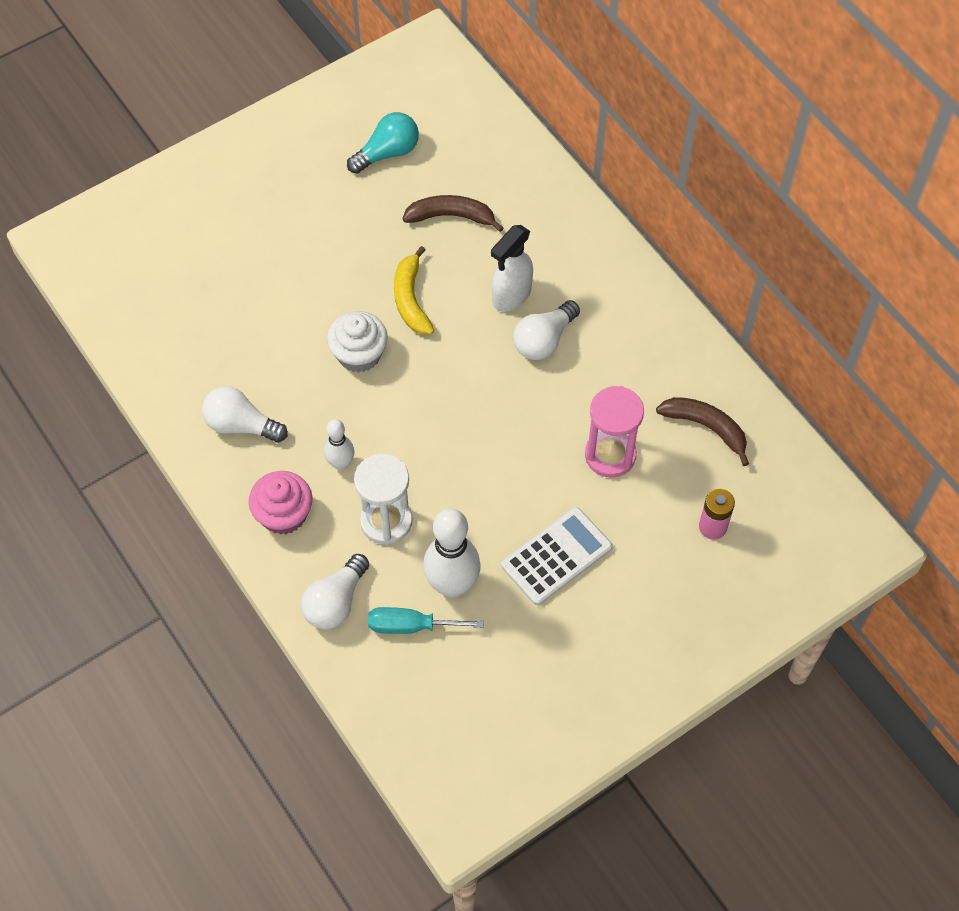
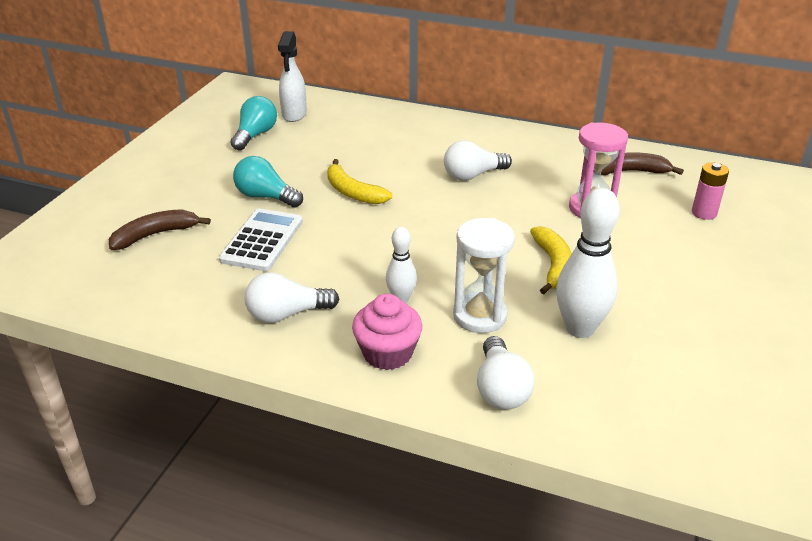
camera: 35 degrees left, 25 degrees down
white cupcake [327,311,388,373] -> none
turquoise screwdriver [368,607,484,634] -> none
brown banana [402,195,504,232] -> brown banana moved to [109,209,211,250]
white spray bottle [491,225,533,312] -> white spray bottle moved to [278,31,307,122]
white calculator [501,507,612,605] -> white calculator moved to [219,208,303,271]
white light bulb [513,300,580,360] -> white light bulb turned 60 degrees clockwise [444,140,512,181]
none -> turquoise light bulb [233,156,303,207]
none -> yellow banana [530,226,572,294]

